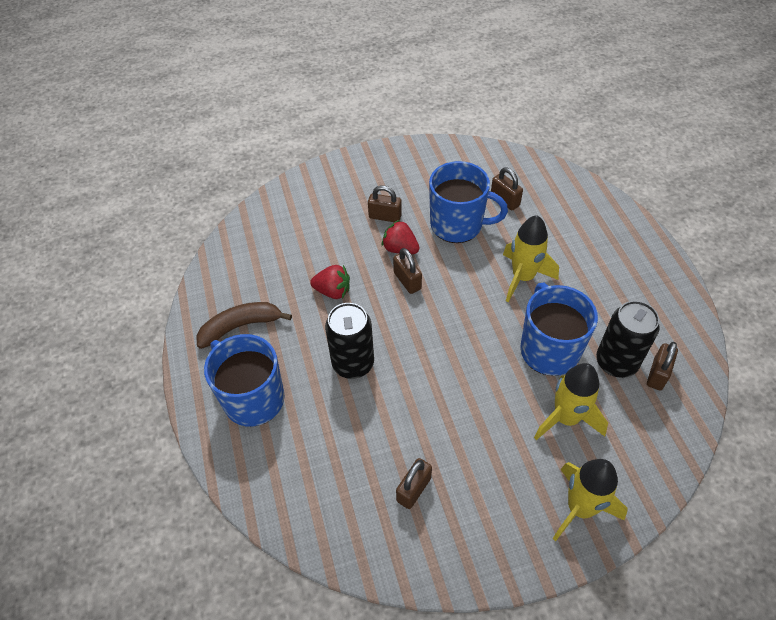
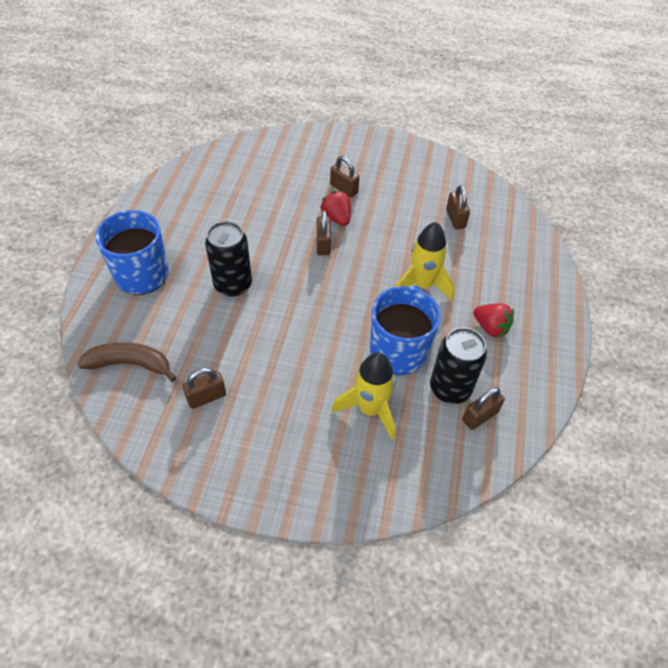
camera: 25 degrees right, 0 degrees up
brown banana [196,302,292,349] -> brown banana moved to [77,342,177,382]
red strawberry [310,265,350,299] -> red strawberry moved to [473,303,514,338]
blue mug [429,161,508,243] -> none
yellow rocket [553,459,628,541] -> none

